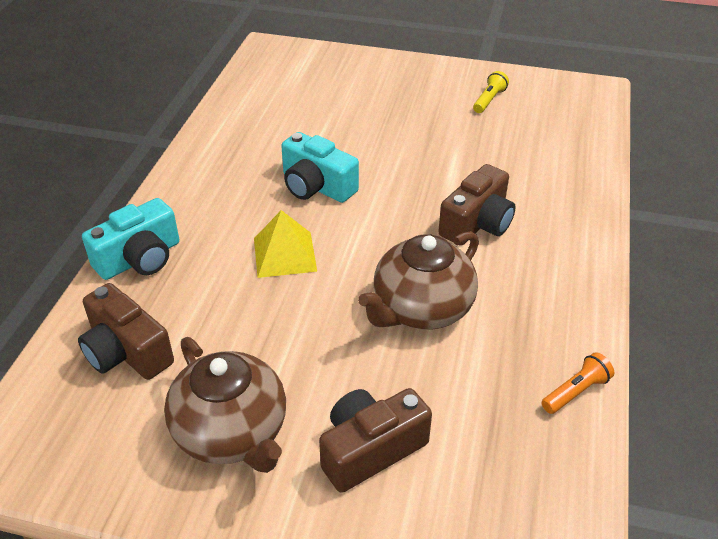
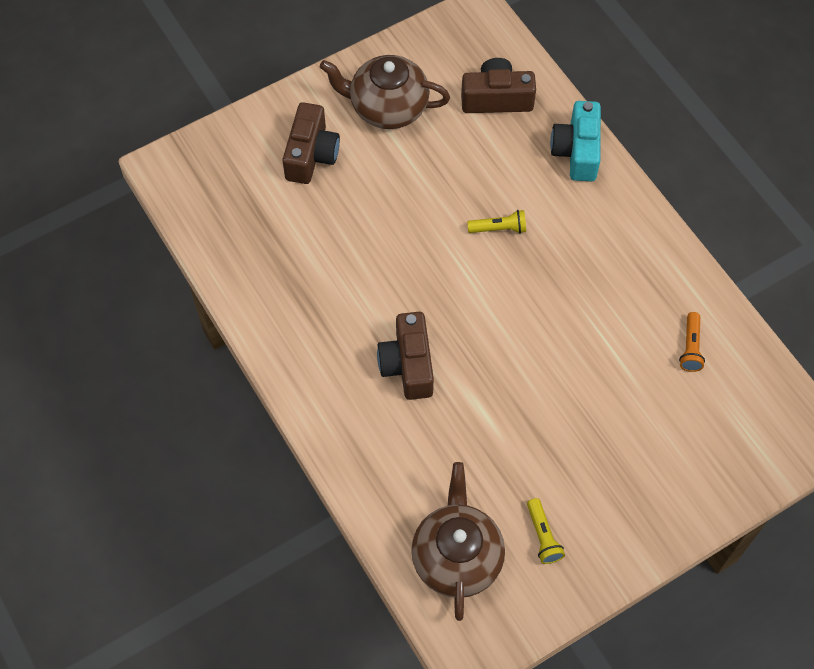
camera: 135 degrees right, 20 degrees up
yellow pyramid [254,210,317,278] -> yellow flashlight [467,210,526,234]
turquoise camera [281,132,359,203] -> none
brown teapot [358,231,479,330] -> brown teapot moved to [411,462,505,621]
orange flashlight [542,352,614,414] -> orange flashlight moved to [679,312,705,372]

